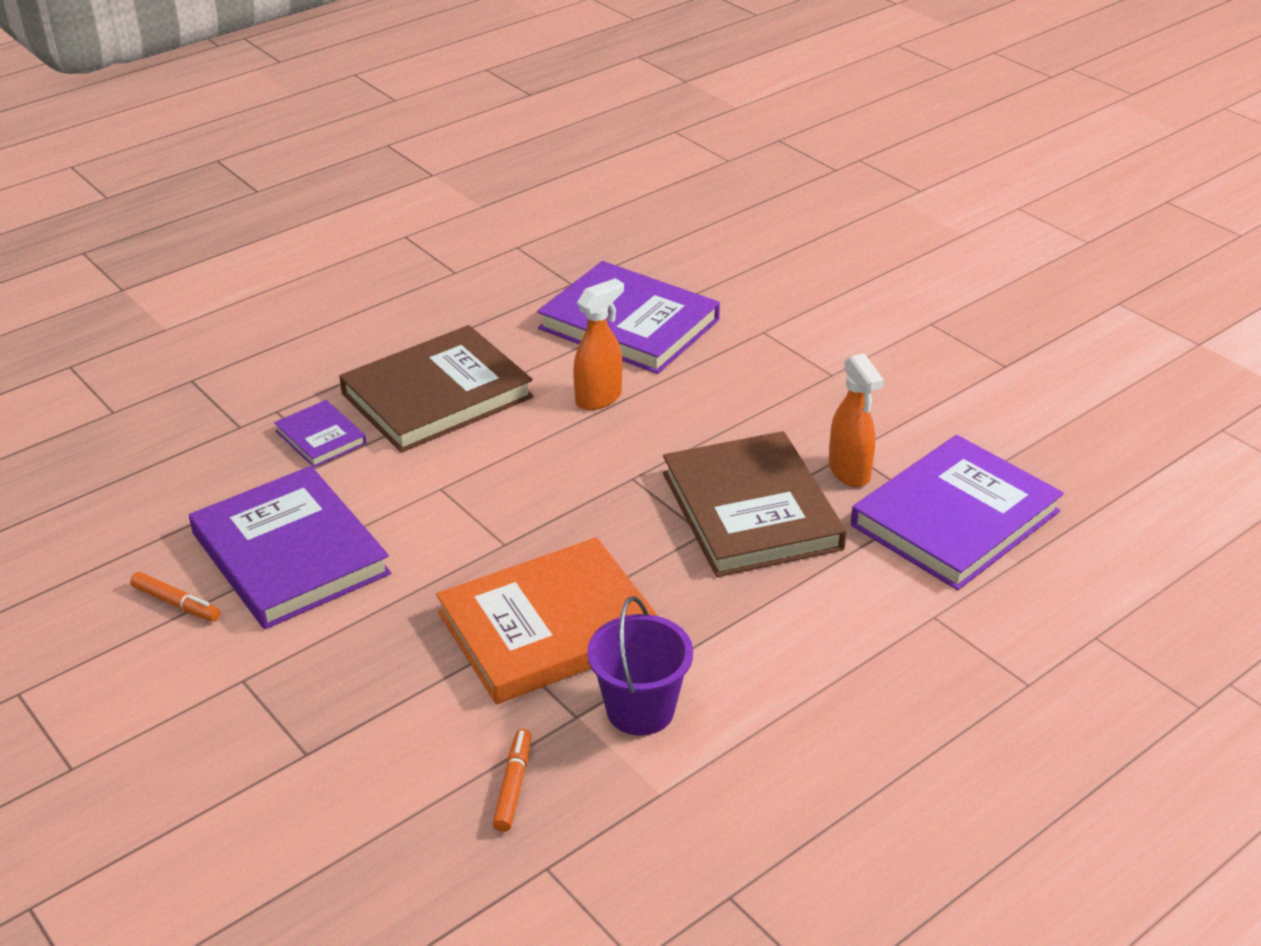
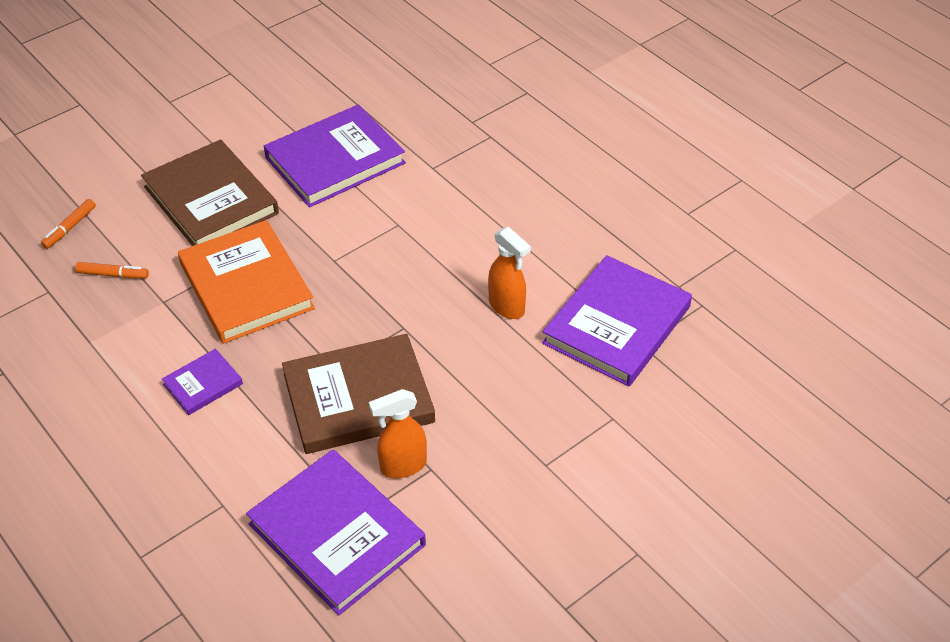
camera: 90 degrees right, 10 degrees up
orange marker [130,572,221,622] -> orange marker moved to [41,199,96,249]
purple book [274,400,367,467] -> purple book moved to [162,349,243,415]
brown book [339,325,534,453] -> brown book moved to [141,140,279,246]
purple bucket [587,596,693,735] -> none

